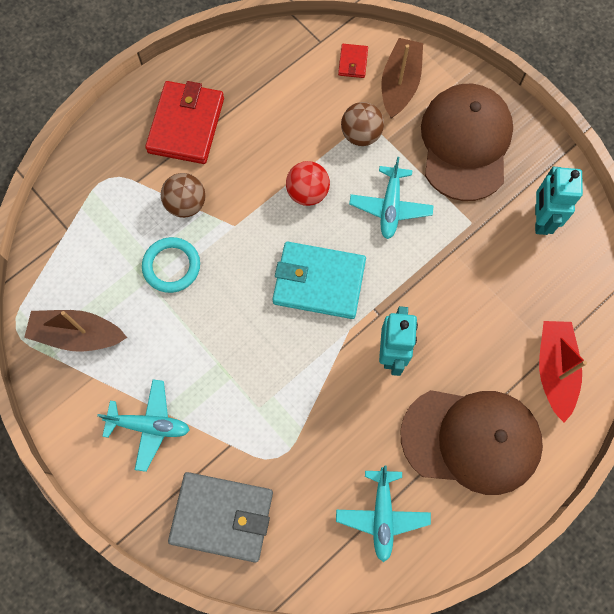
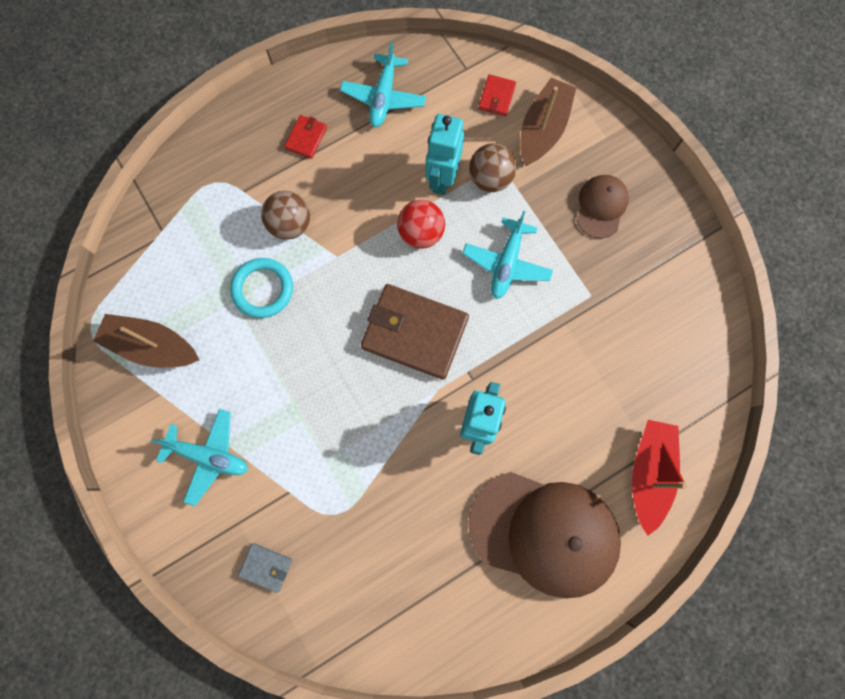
camera: 10 degrees right, 5 degrees up
red wallet [145,81,224,164] -> red wallet [285,115,327,159], size x0.45
grey wallet [168,472,273,563] -> grey wallet [238,543,292,593], size x0.45
turquoise wallet [273,242,366,319] -> brown wallet [361,284,469,380]
turquoise plane [336,466,431,562] -> turquoise plane moved to [340,41,426,127]
brown cap [421,84,513,201] -> brown cap [577,175,629,239], size x0.49
turquoise robot [535,167,583,235] -> turquoise robot moved to [426,114,464,195]

